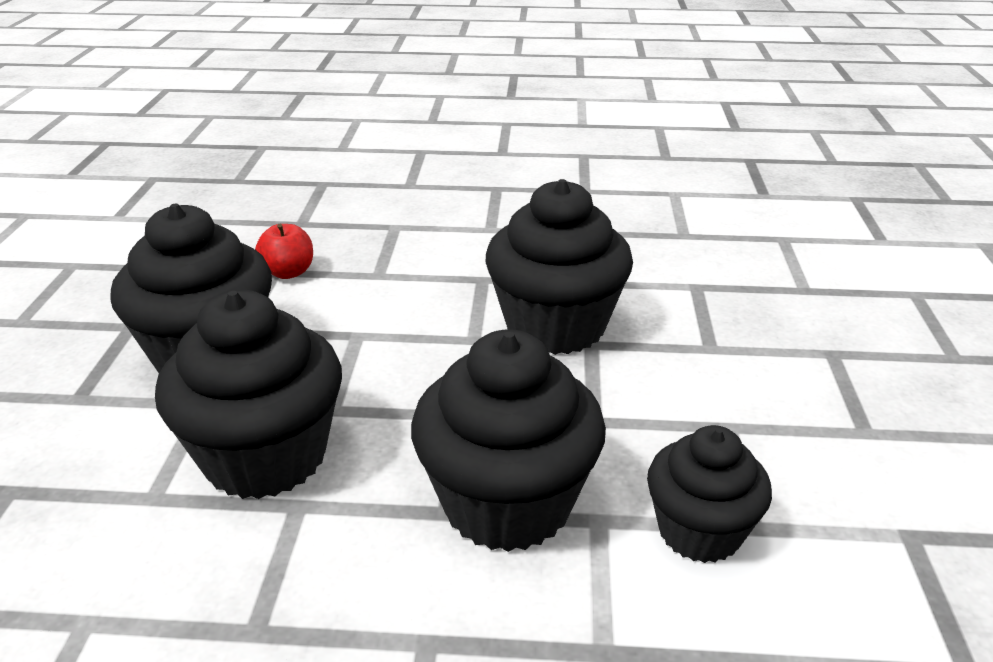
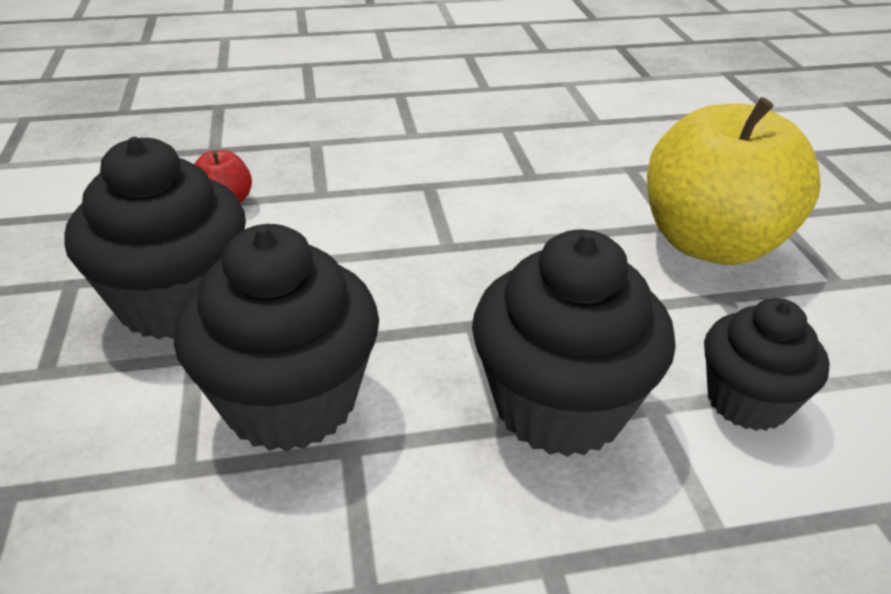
camera: 15 degrees left, 5 degrees up
black cupcake [486,179,633,355] -> none
none -> yellow apple [647,97,821,265]

